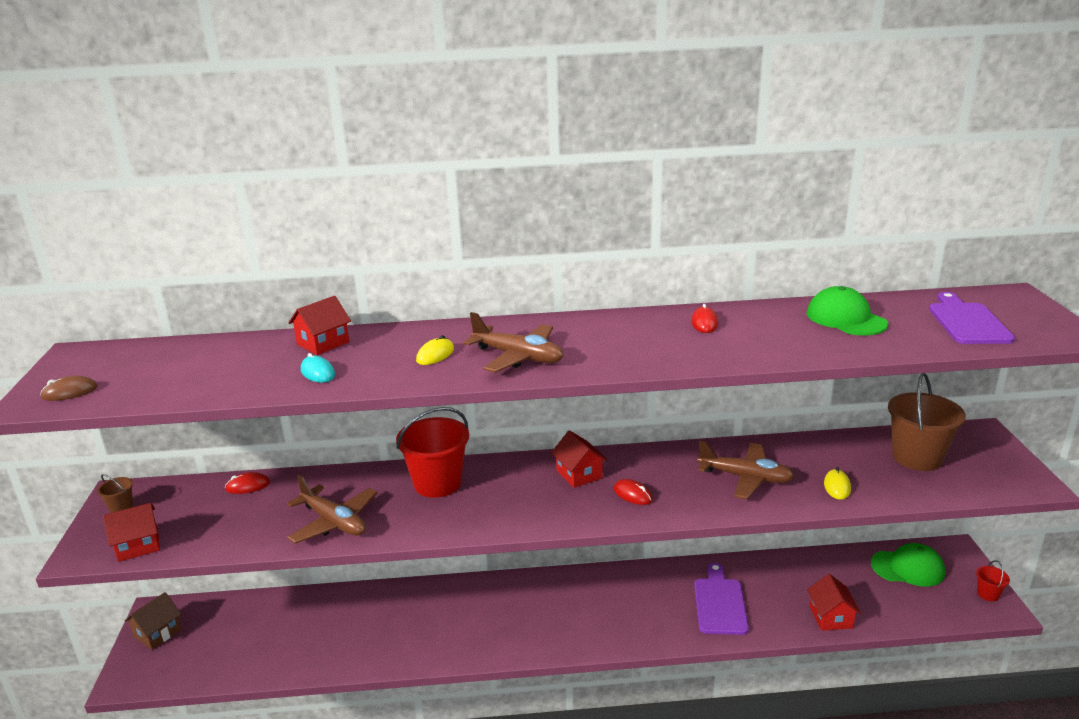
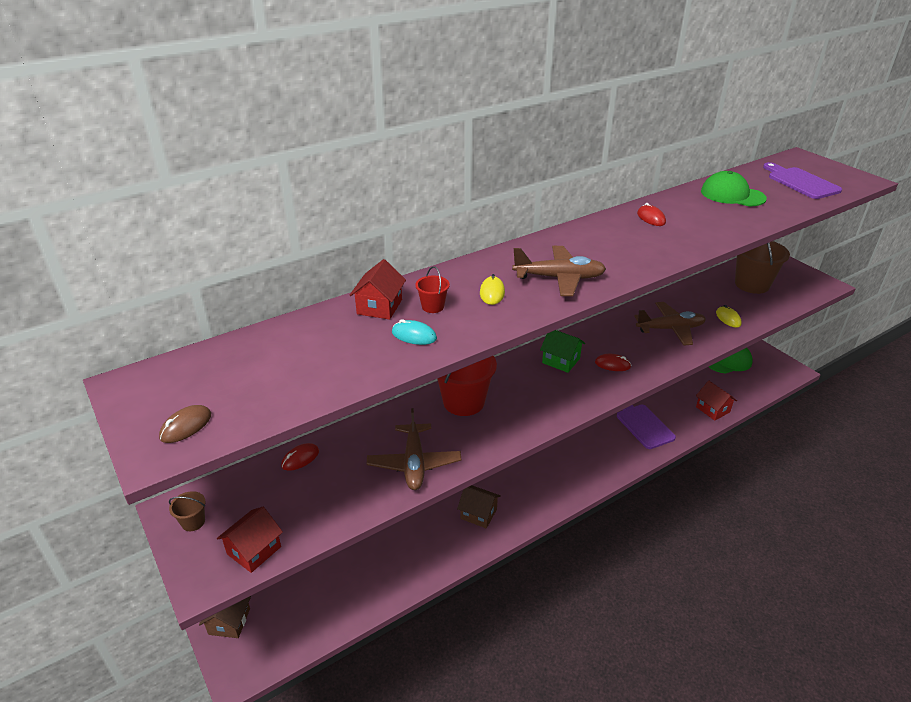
camera: 30 degrees left, 10 degrees up
brown plane [287,475,378,544] -> brown plane turned 75 degrees clockwise [367,408,461,490]
red house [551,430,607,488] -> green house [540,330,585,373]
red bucket [976,560,1010,601] -> red bucket moved to [415,266,450,313]
none -> brown house [457,485,501,528]

